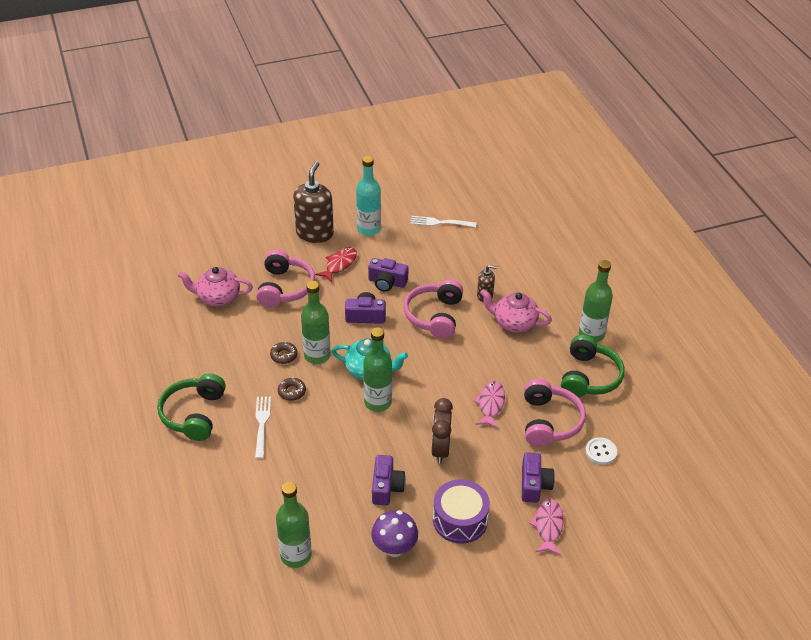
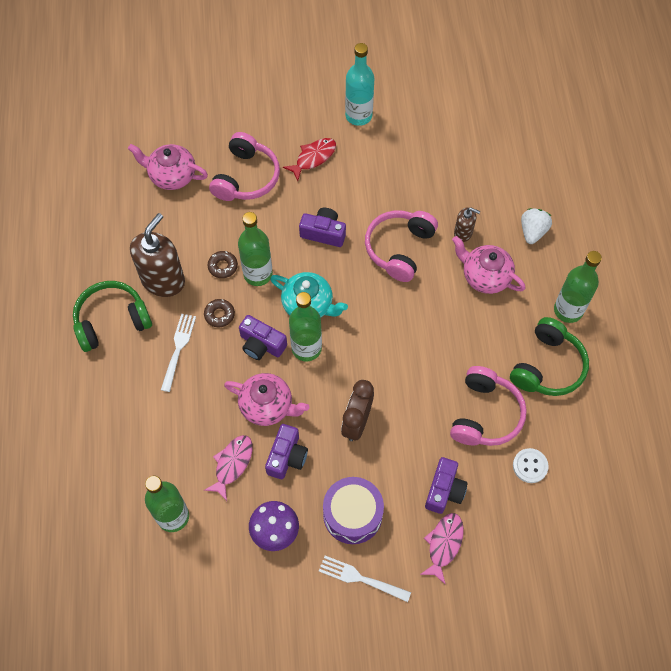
camera: 15 degrees right, 20 degrees up
green headphones [157,373,226,441] -> green headphones turned 45 degrees clockwise [73,281,152,352]
brown soap dispenser [293,161,334,243] -> brown soap dispenser moved to [130,213,185,297]
purple camera [368,258,408,292] -> purple camera moved to [239,315,287,360]
white fork [410,216,476,228] -> white fork moved to [319,556,411,602]
pink fish [473,381,505,428] -> pink fish moved to [204,435,253,501]
none -> pink teapot [224,373,309,426]
none -> white strawberry [521,208,552,244]

